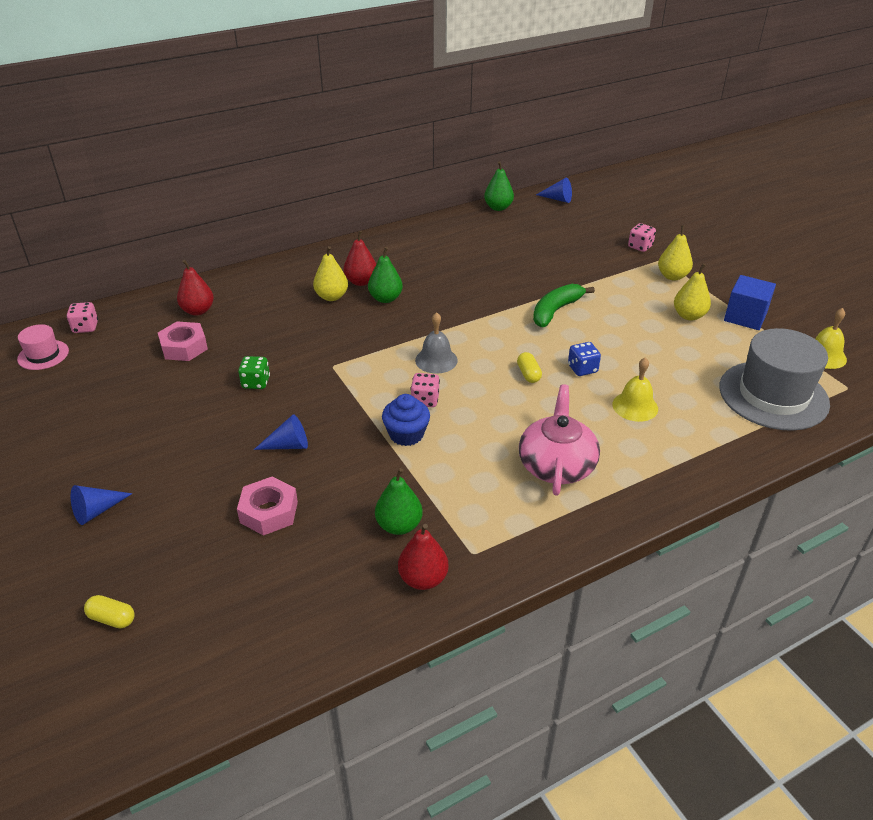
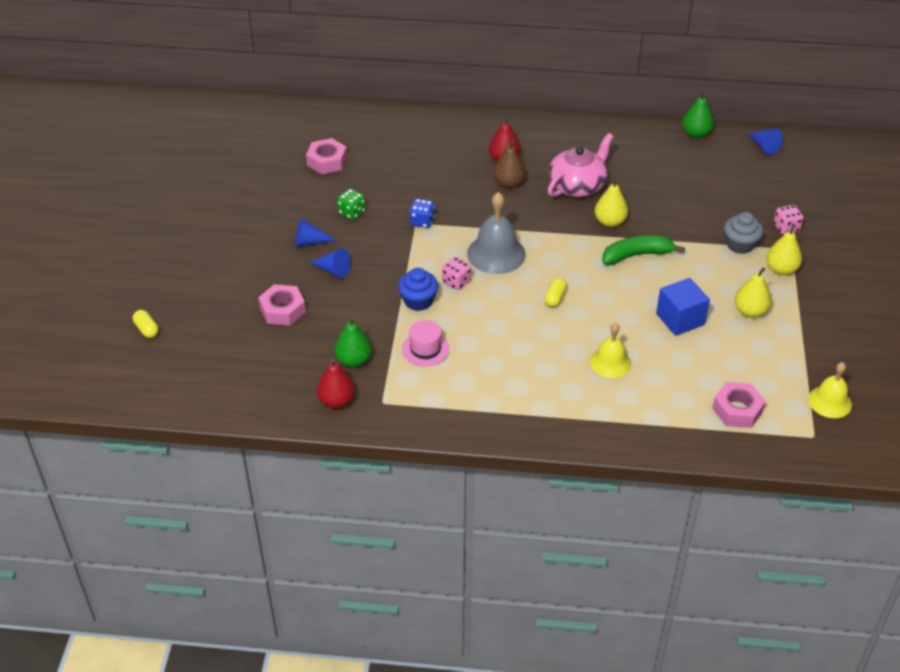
camera: 35 degrees right, 5 degrees up
pink hat [17,324,69,370] -> pink hat moved to [402,320,449,367]
pink dice [66,302,98,333] -> none
blue cone [71,485,133,525] -> blue cone moved to [295,218,337,247]
red pear [177,260,214,316] -> none
yellow pear [313,246,348,301] -> yellow pear moved to [595,179,628,227]
green pear [368,247,403,303] -> brown pear [493,140,526,188]
grey bell [415,312,458,374] -> grey bell [467,192,526,274], size x1.53
pink teapot [519,384,600,496] -> pink teapot moved to [547,133,614,197]
blue dice [568,342,601,376] -> blue dice moved to [409,199,435,228]
grey hat [719,328,830,431] -> pink nut [712,382,766,428]
blue cube [724,275,776,330] -> blue cube moved to [656,278,710,336]
none -> grey cupcake [724,212,763,254]

